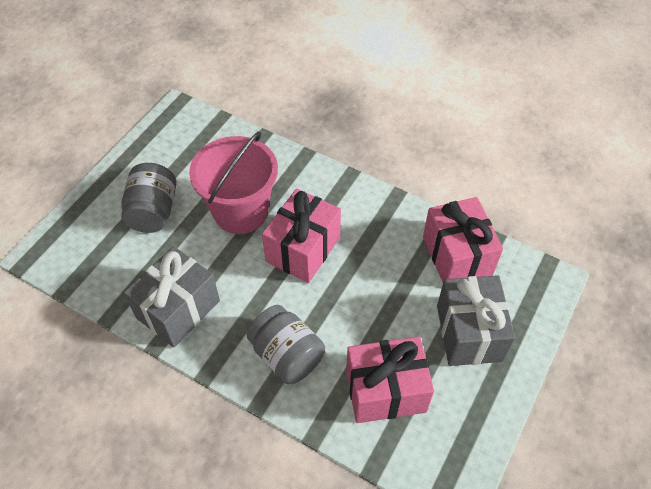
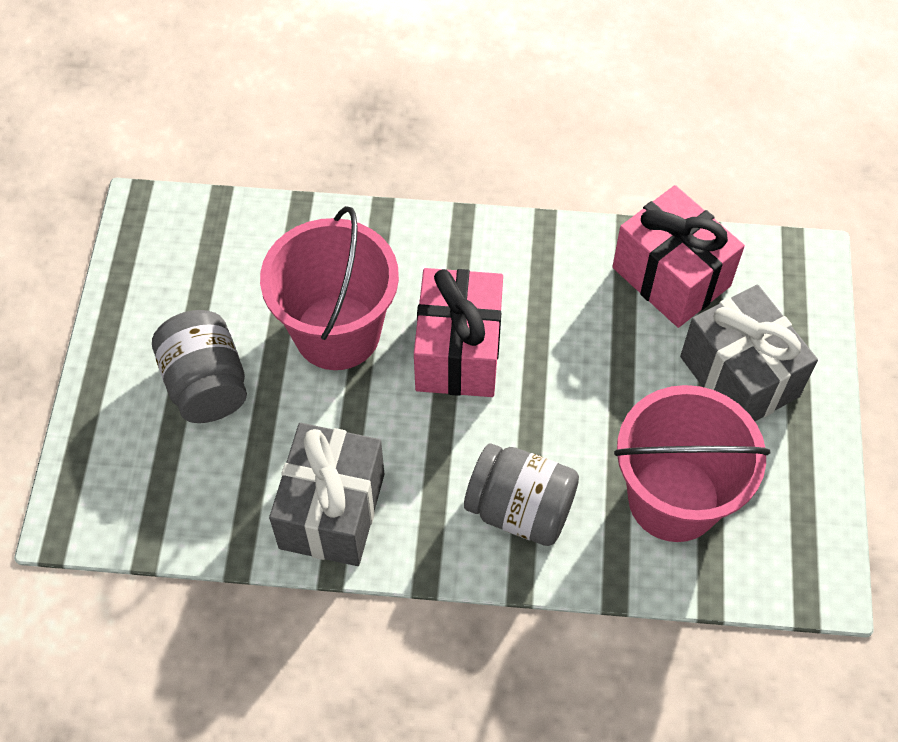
camera: 25 degrees left, 5 degrees up
pink gift [346,336,434,423] -> pink bucket [614,385,770,542]

